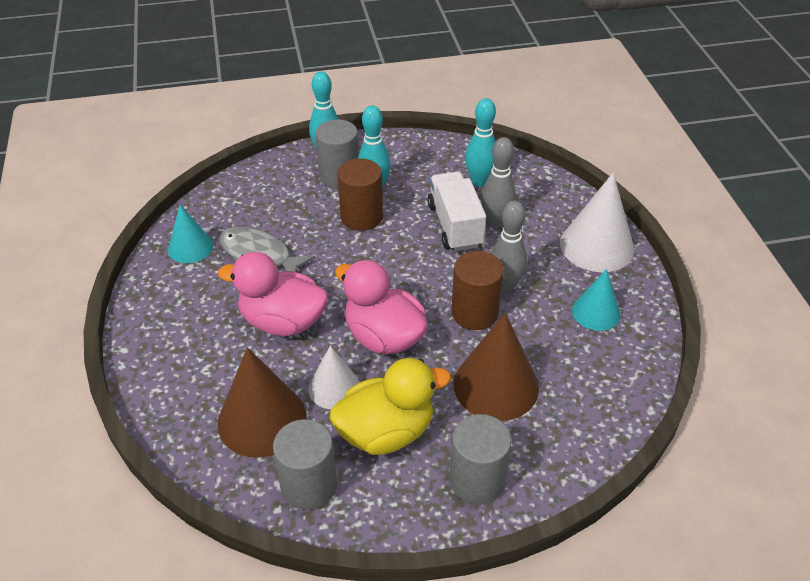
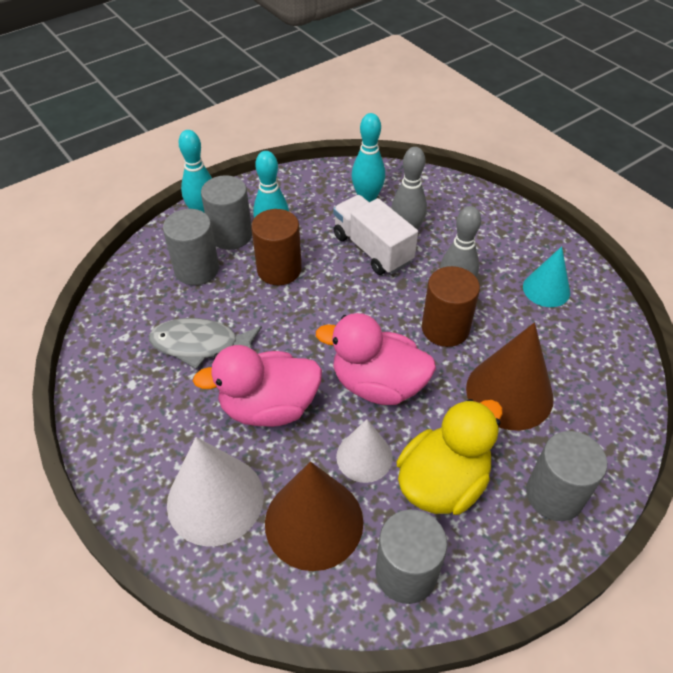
camera: 25 degrees left, 5 degrees up
turquoise cone [168,204,213,263] -> none
white cone [560,172,634,272] -> white cone moved to [167,437,264,547]
none -> grey cylinder [163,209,219,285]

